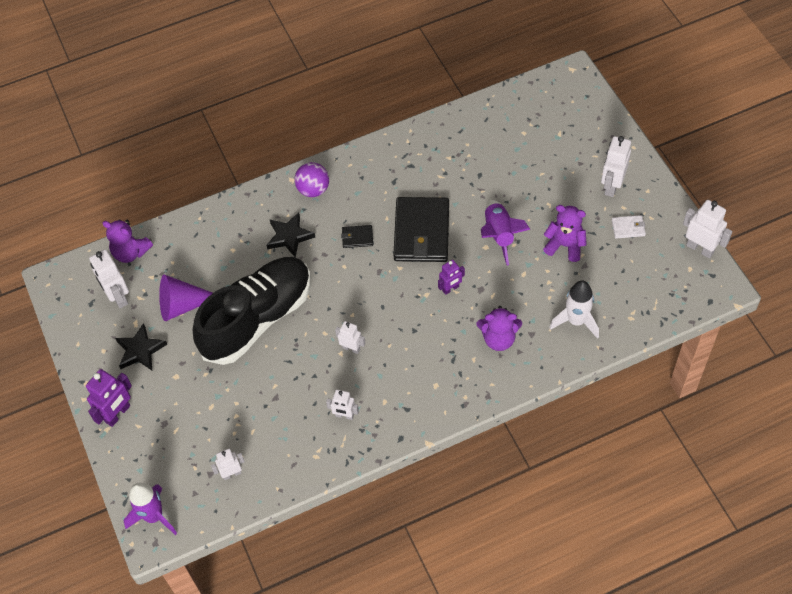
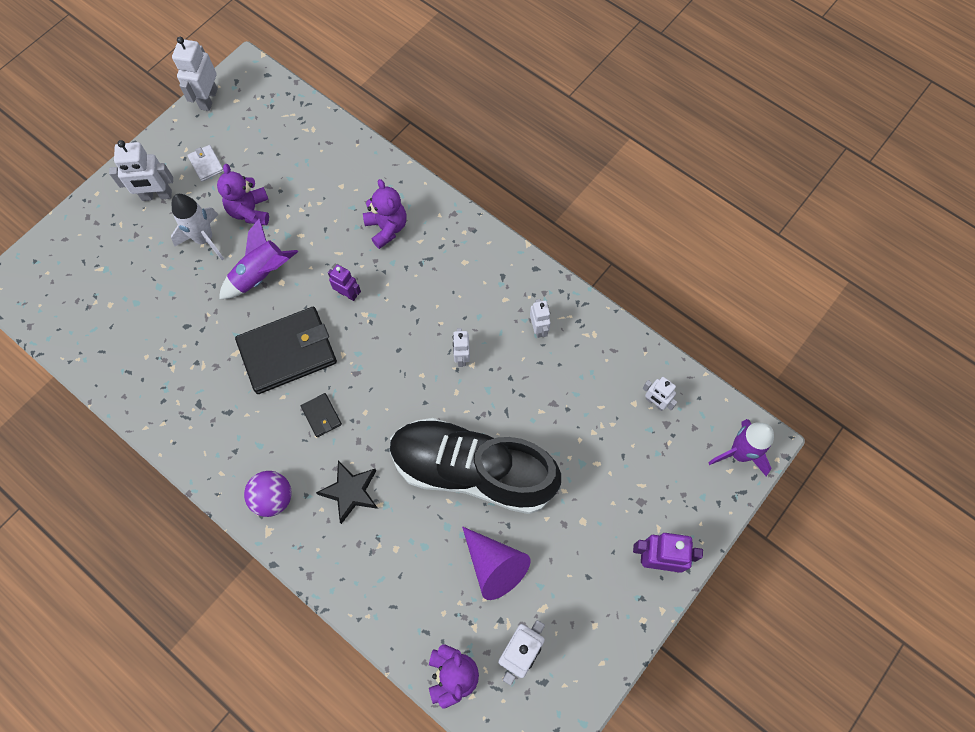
camera: 120 degrees left, 10 degrees up
black star [115,323,167,370] -> none
white rocket [549,281,599,339] -> white rocket moved to [171,194,224,260]

